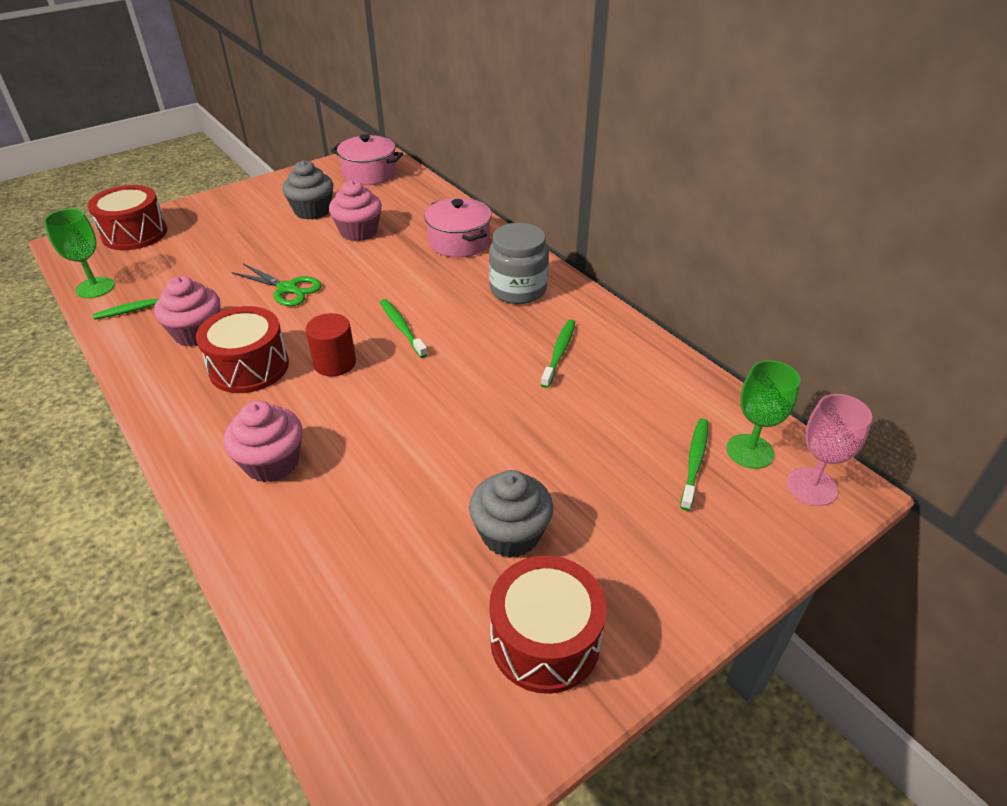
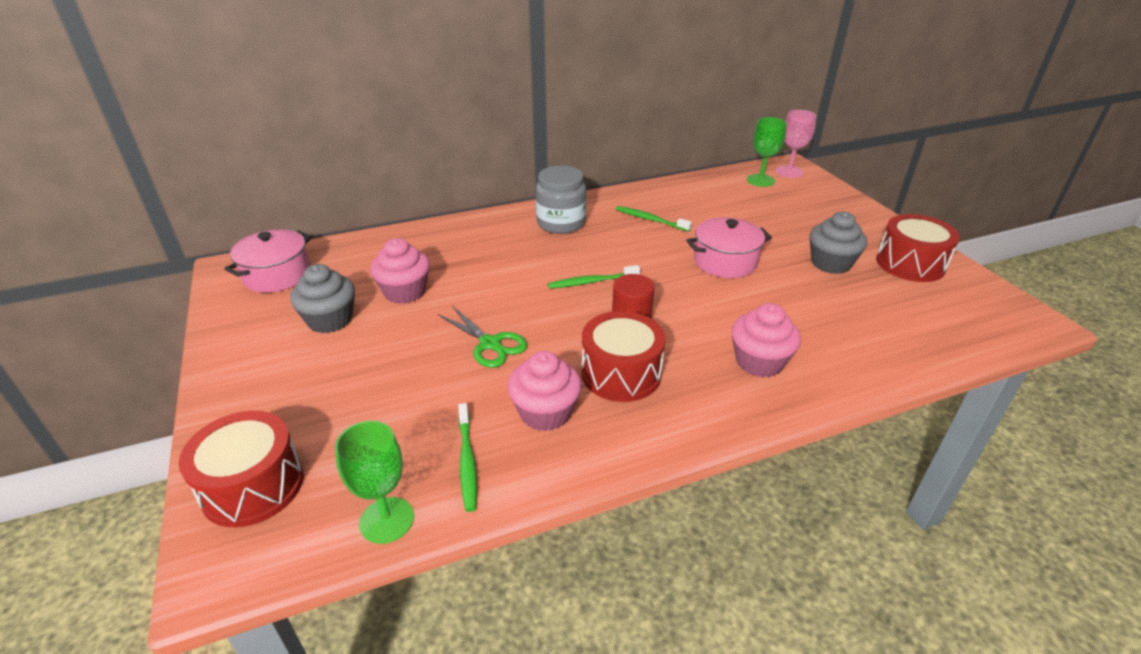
camera: 75 degrees left, 5 degrees down
green scissors [231,264,322,306] -> green scissors turned 90 degrees clockwise [438,306,527,368]
pink pot [424,198,492,258] -> pink pot moved to [686,217,772,278]
green toothbrush [680,418,708,511] -> none

